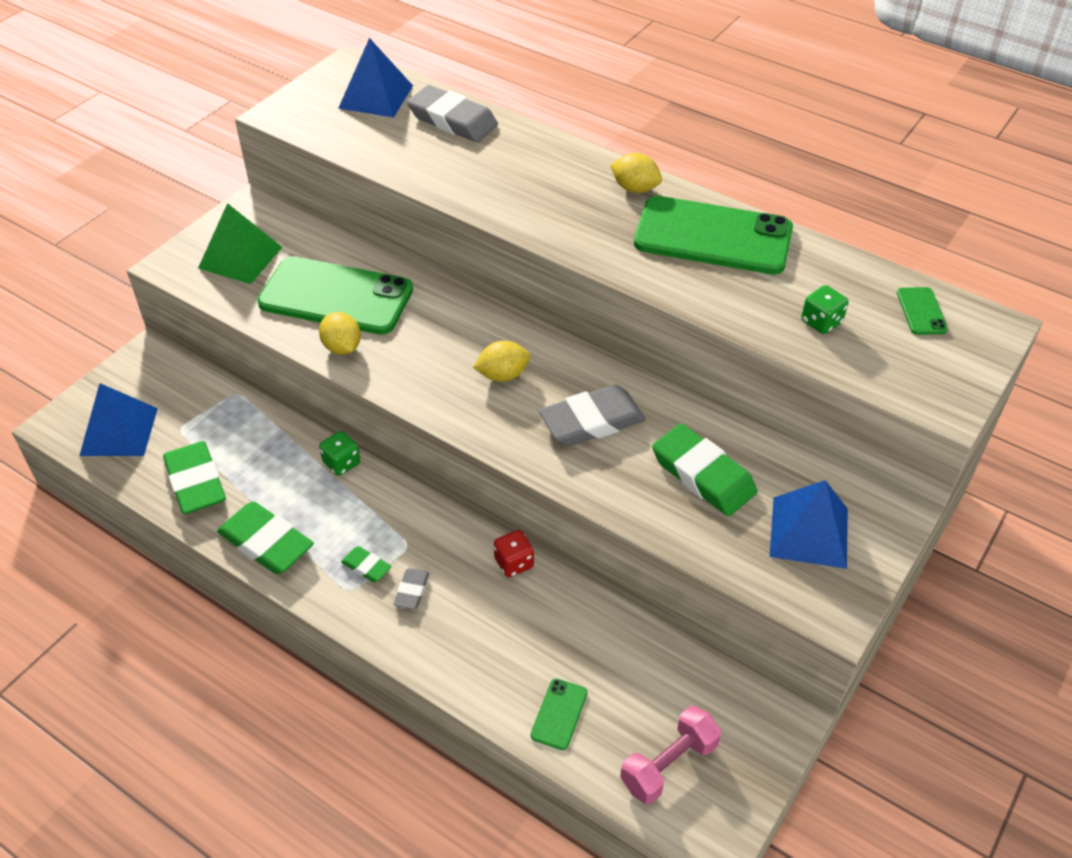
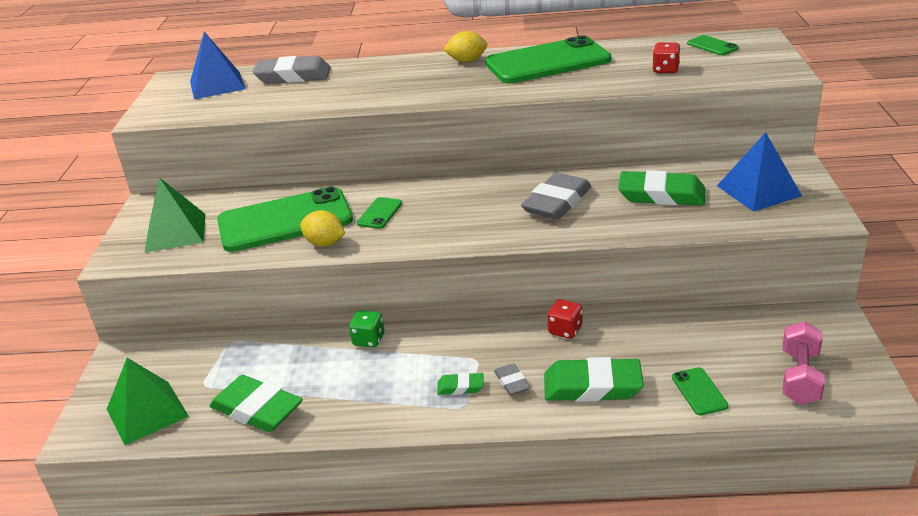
camera: 30 degrees left, 15 degrees down
blue pyramid [79,383,158,456] -> green pyramid [107,358,189,445]
green eraser [217,501,314,574] -> green eraser moved to [544,357,644,402]
yellow lemon [473,341,530,382] -> none
green dice [801,285,848,334] -> red dice [652,42,681,73]
none -> green phone [357,197,402,229]

